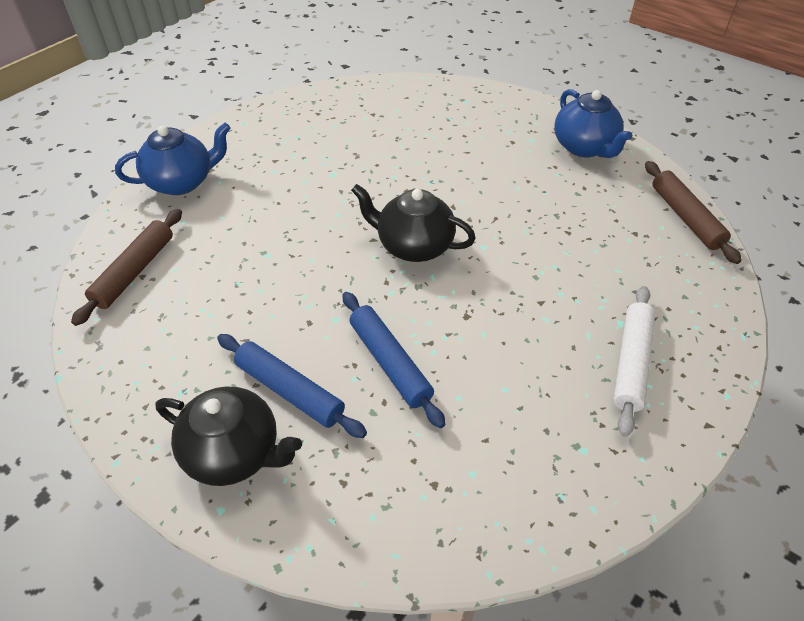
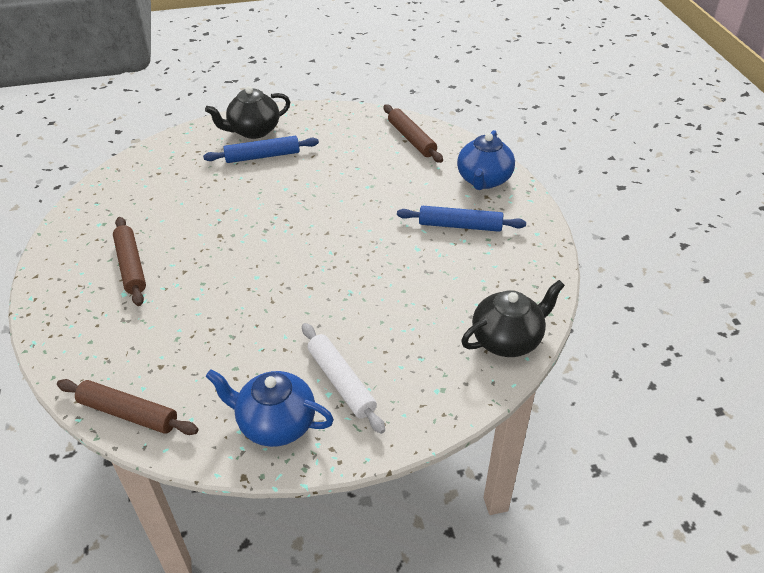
camera: 130 degrees right, 5 degrees down
blue rolling pin [343,292,446,428] -> blue rolling pin moved to [397,206,526,232]
black teapot [351,184,476,262] -> black teapot moved to [461,280,565,357]
white rolling pin [613,286,655,437] -> white rolling pin moved to [302,323,385,434]
none -> brown rolling pin [113,217,146,306]

